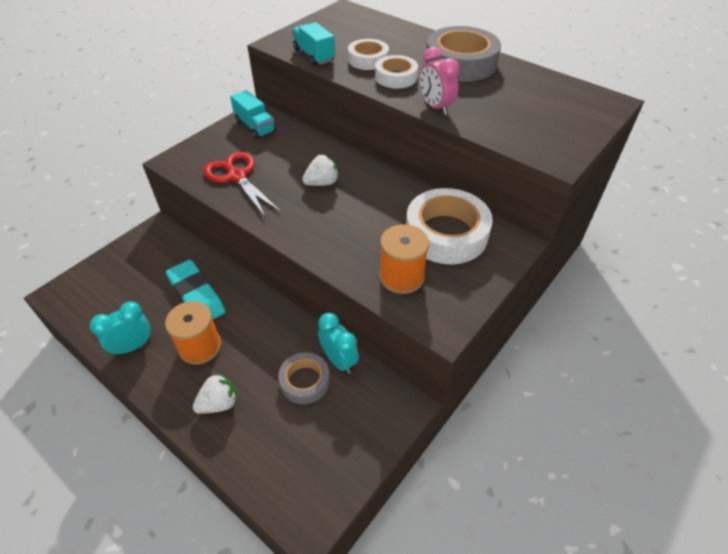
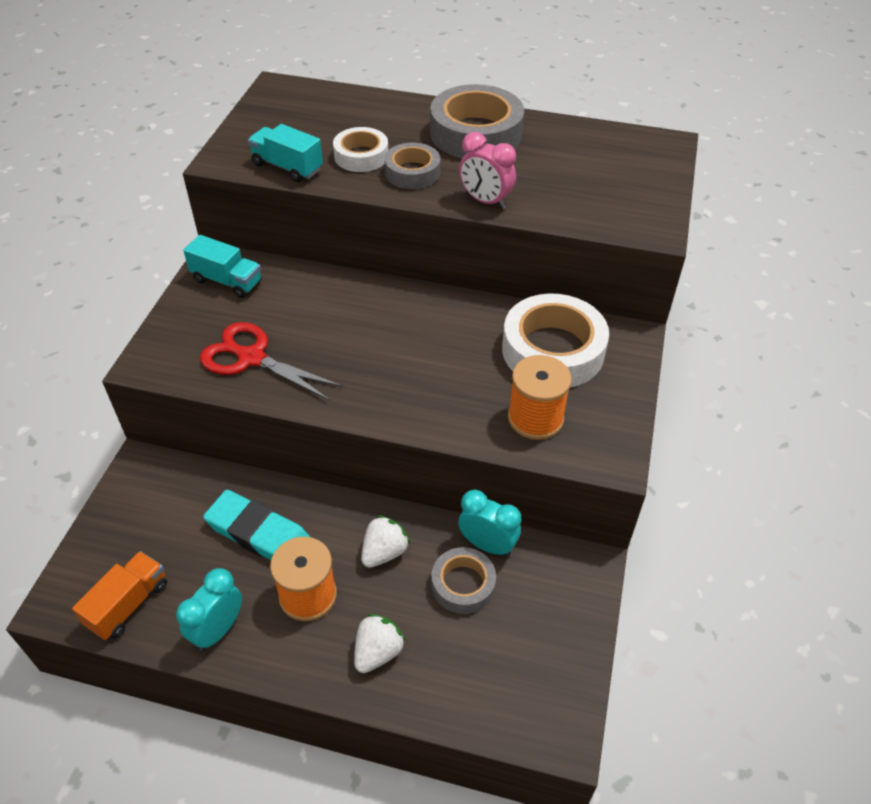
camera: 25 degrees left, 0 degrees up
white strawberry [302,154,339,186] -> white strawberry moved to [361,515,410,568]
white tape [375,55,418,89] -> grey tape [384,143,440,189]
none -> orange truck [72,551,167,640]

